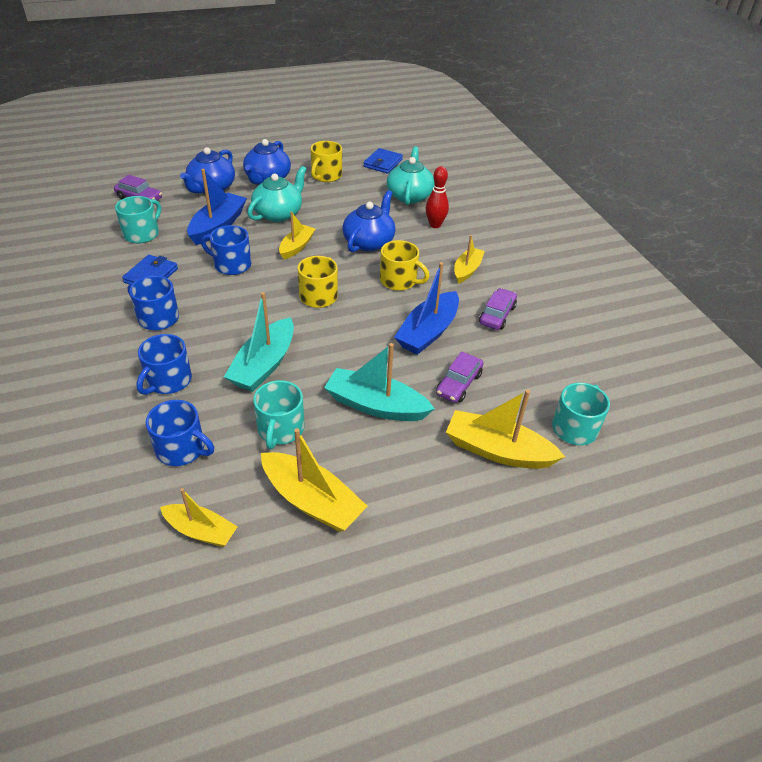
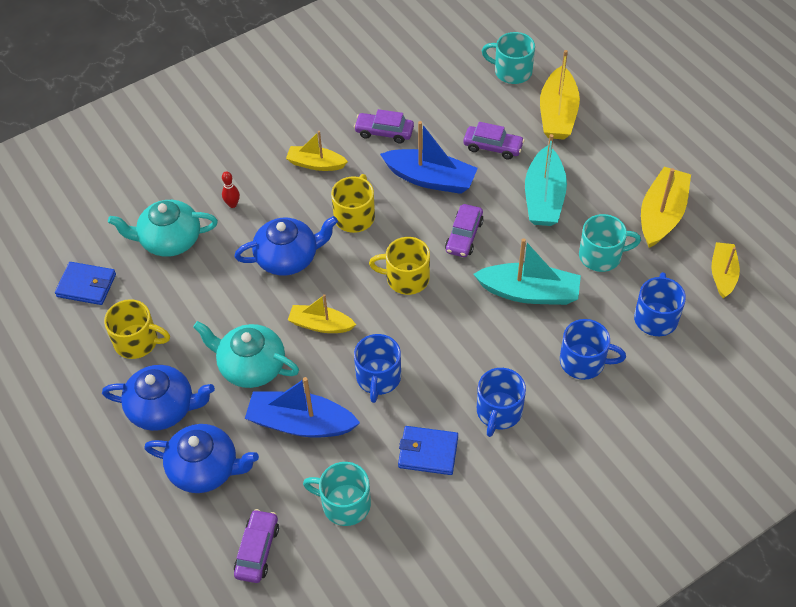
camera: 100 degrees left, 10 degrees up
blue teapot [342,190,395,252] -> blue teapot turned 150 degrees clockwise [235,216,338,276]
red bowling pin [426,166,449,228] -> red bowling pin [222,171,240,208], size x0.62
none -> purple car [445,204,484,257]

